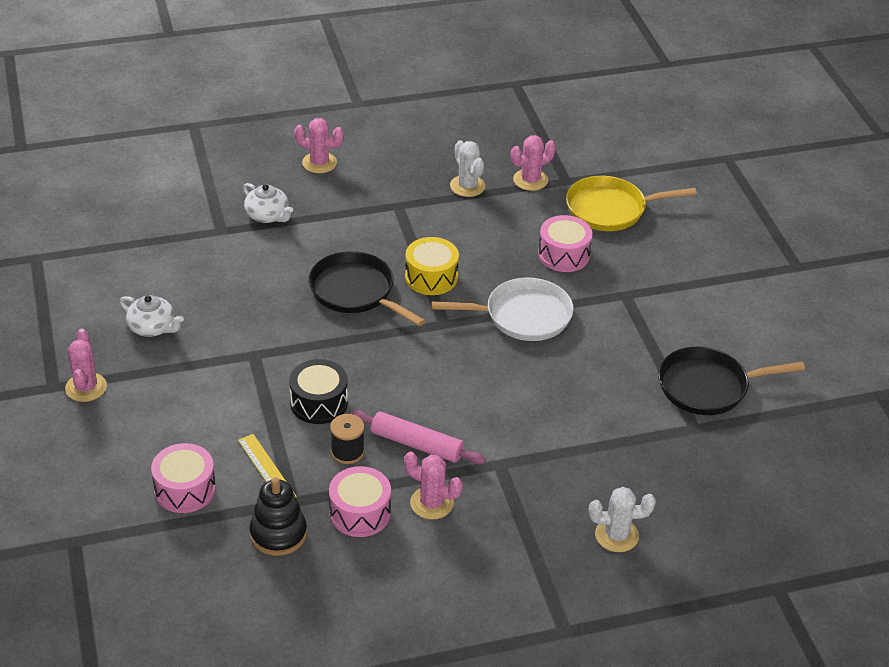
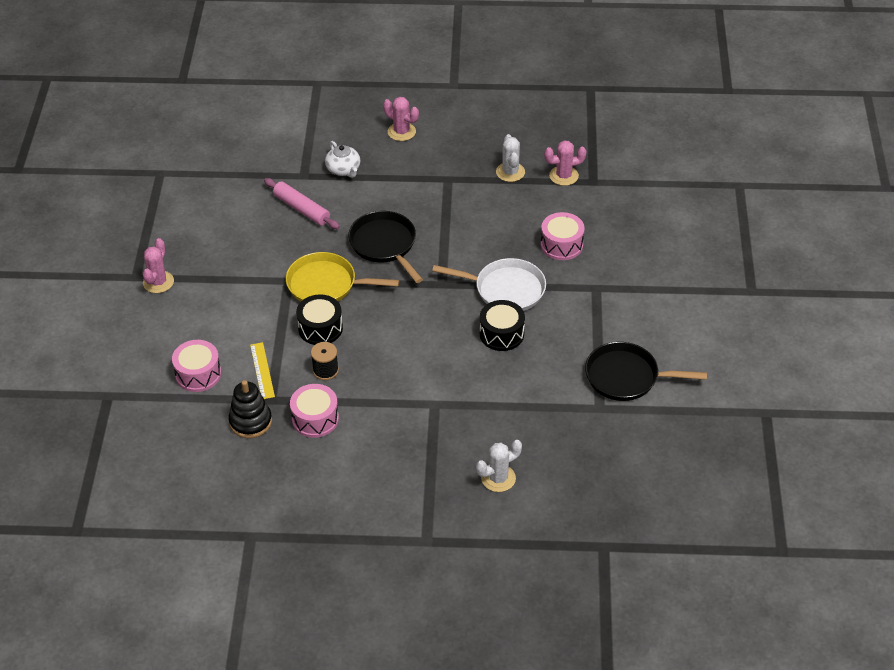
camera: 20 degrees right, 5 degrees up
white teapot [120,295,184,337] -> none
pink rolling pin [351,410,486,464] -> pink rolling pin moved to [264,178,340,229]
pink cactus [404,451,463,520] -> none
yellow drum [405,237,459,295] -> none
yellow pan [566,176,697,231] -> yellow pan moved to [286,252,399,301]
white cactus [589,487,656,552] -> white cactus turned 45 degrees counterclockwise [476,440,522,492]
none -> black drum [480,300,525,351]

